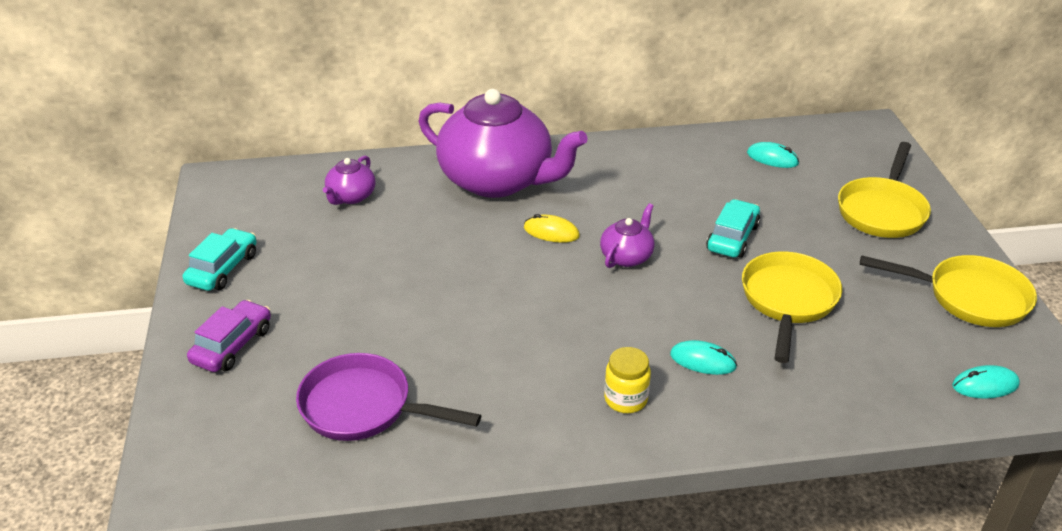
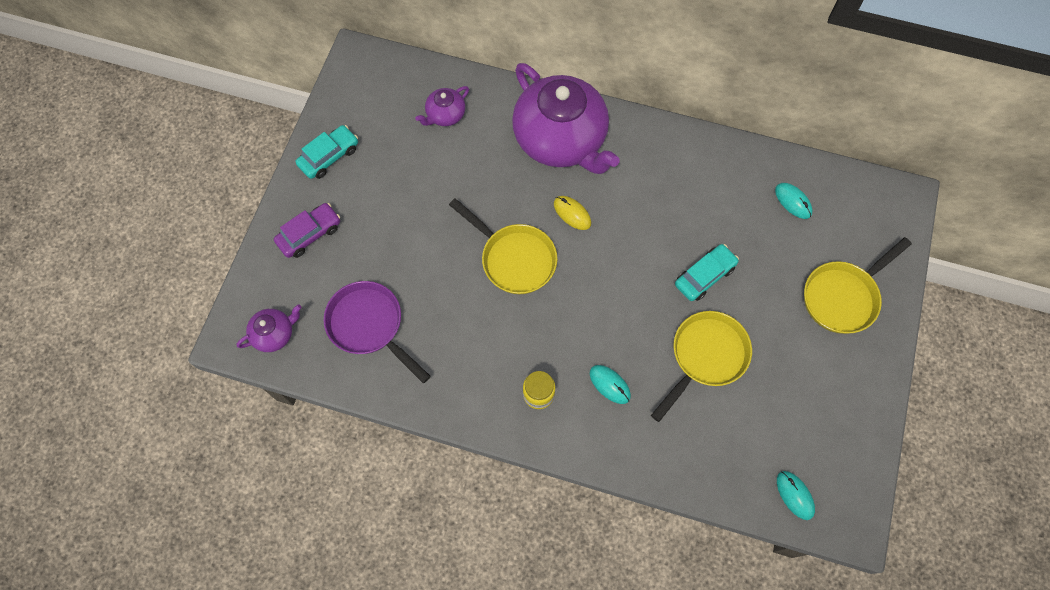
camera: 25 degrees right, 30 degrees up
purple teapot [600,203,655,268] -> purple teapot moved to [237,304,302,352]
yellow pan [860,255,1037,327] -> yellow pan moved to [449,198,558,294]
turquoise mouse [952,365,1020,399] -> turquoise mouse turned 45 degrees clockwise [777,471,815,520]

